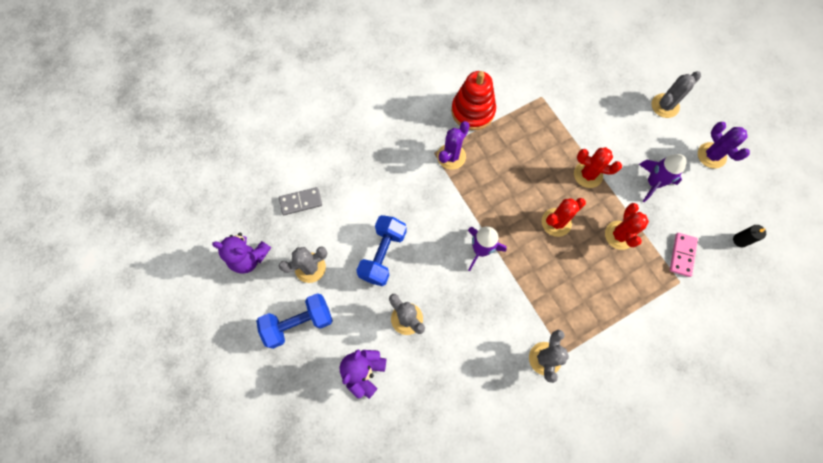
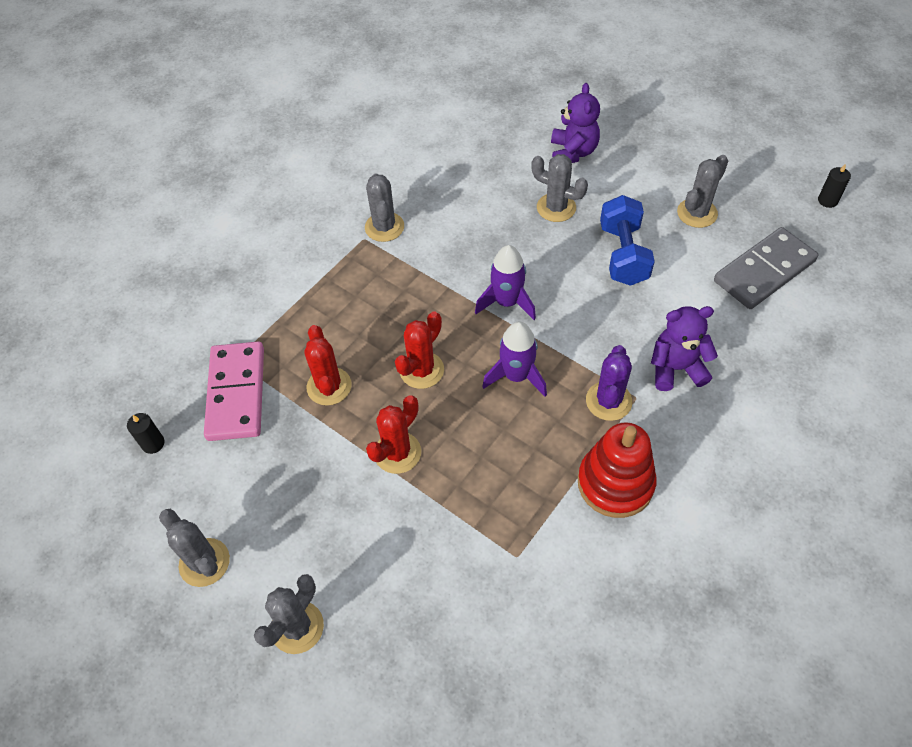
camera: 160 degrees right, 15 degrees down
purple teddy bear [212,233,271,274] -> purple teddy bear moved to [651,306,718,391]
blue dumbbell [256,293,333,349] -> none
grey domino [279,187,322,215] -> grey domino [714,227,818,309], size x1.76
red cactus [574,147,622,188] -> red cactus turned 45 degrees counterclockwise [366,395,421,474]
purple rocket [639,154,687,202] -> purple rocket moved to [482,321,547,396]
pink domino [670,233,698,277] -> pink domino [204,342,264,441], size x1.76
purple cactus [698,122,750,168] -> grey cactus [159,509,230,587]
none -> black candle [818,165,851,208]

